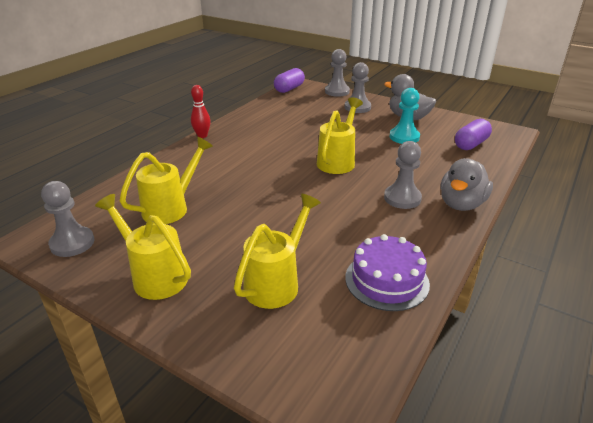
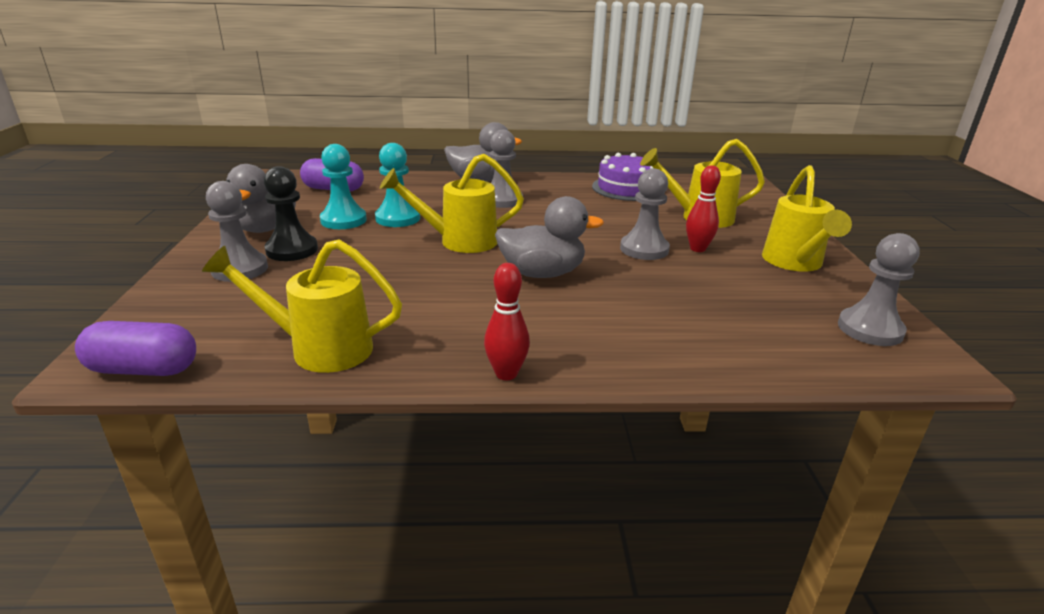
camera: 125 degrees left, 5 degrees down
yellow watering can [120,137,213,224] -> yellow watering can moved to [202,239,402,373]
grey pawn [325,49,350,97] -> grey pawn moved to [620,168,670,260]
none -> black pawn [264,166,318,261]
none -> turquoise pawn [375,143,420,227]
none -> grey duck [495,196,604,278]
none -> red bowling pin [686,165,721,252]

